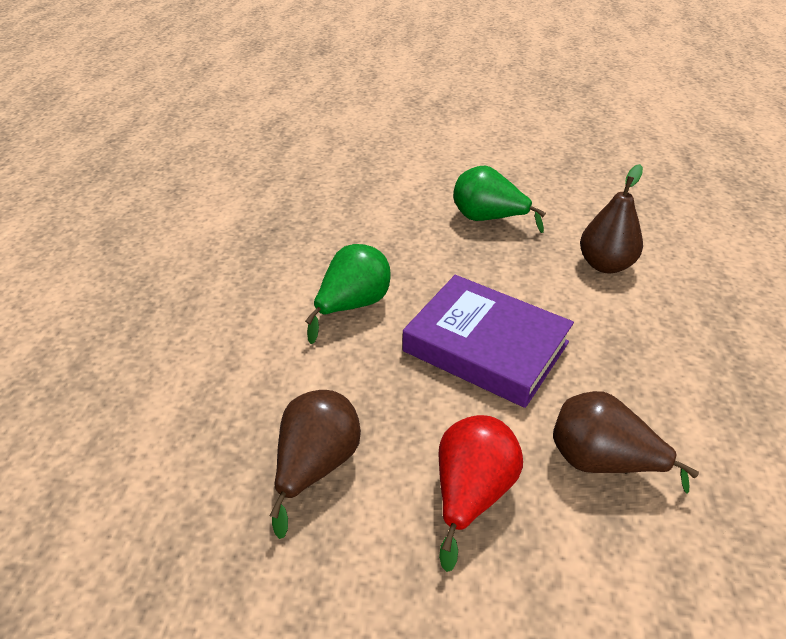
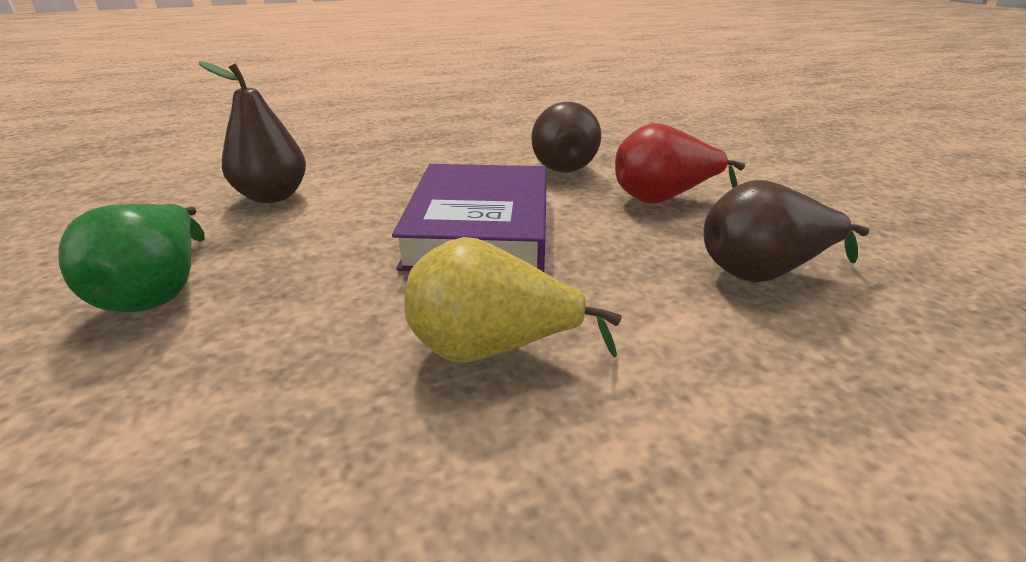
camera: 120 degrees left, 10 degrees down
green pear [305,244,391,344] -> yellow pear [405,237,622,363]

